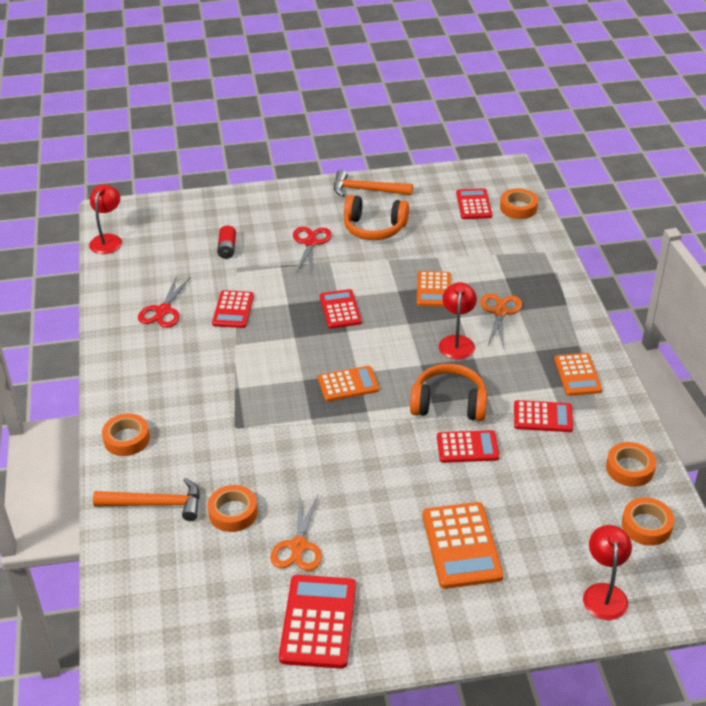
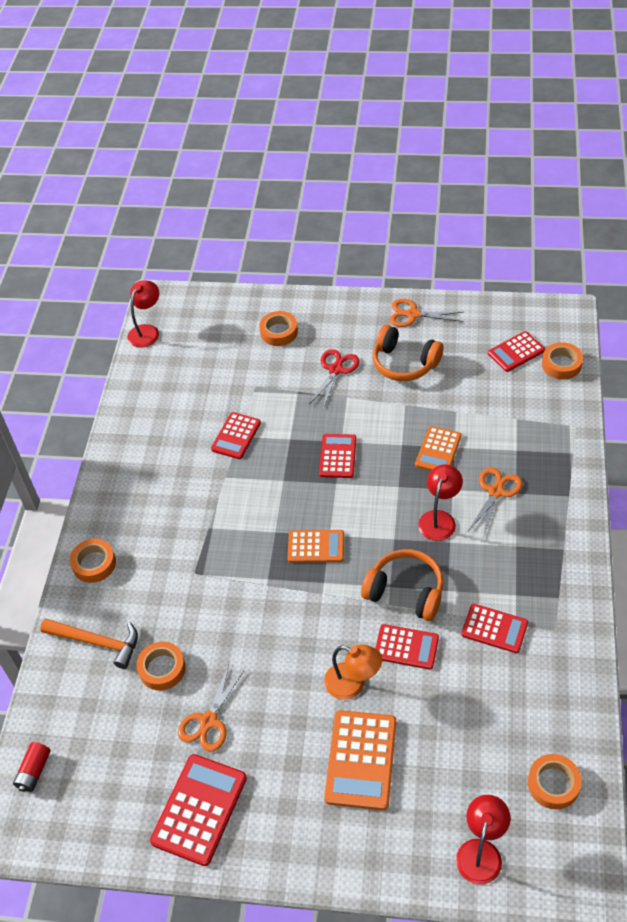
camera: 20 degrees right, 10 degrees up
red scissors [138,275,191,328] -> none
red battery [217,225,236,259] -> red battery moved to [13,742,50,792]
orange hammer [334,170,413,197] -> orange scissors [389,299,463,327]
red calculator [456,188,492,219] -> red calculator turned 135 degrees counterclockwise [488,331,545,372]
orange calculator [554,353,602,396] -> none
orange tape [606,442,656,487] -> orange tape moved to [259,311,298,346]
none -> orange lamp [324,644,382,700]

